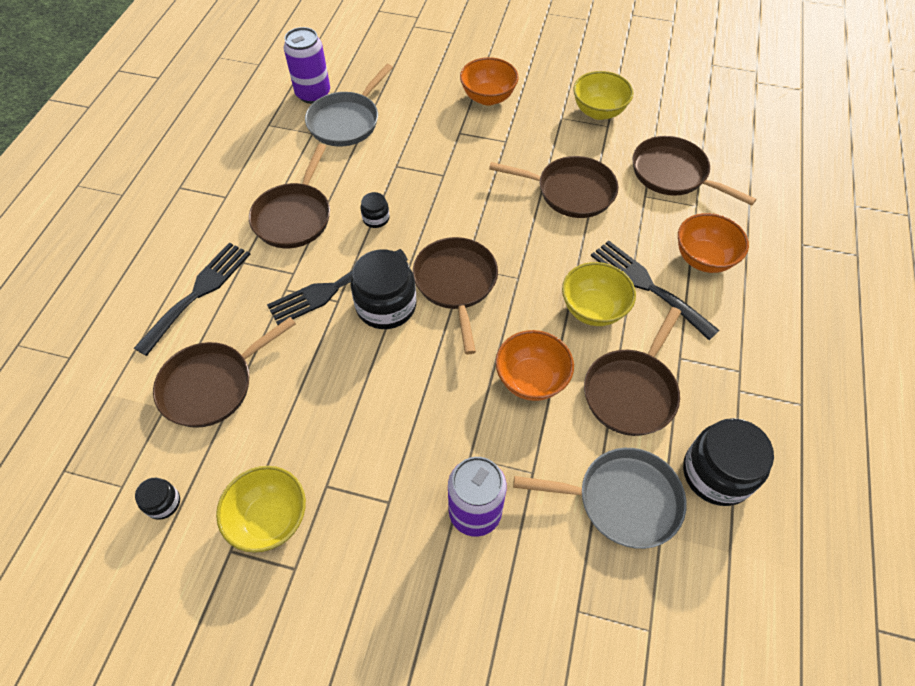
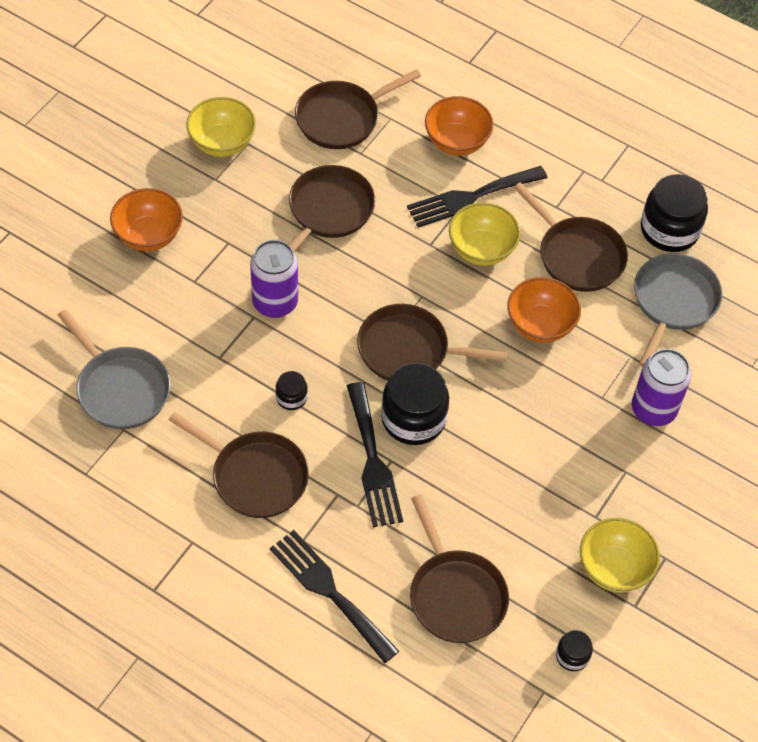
camera: 75 degrees left, 0 degrees up
purple can [284,27,330,104] -> purple can moved to [250,240,298,318]

